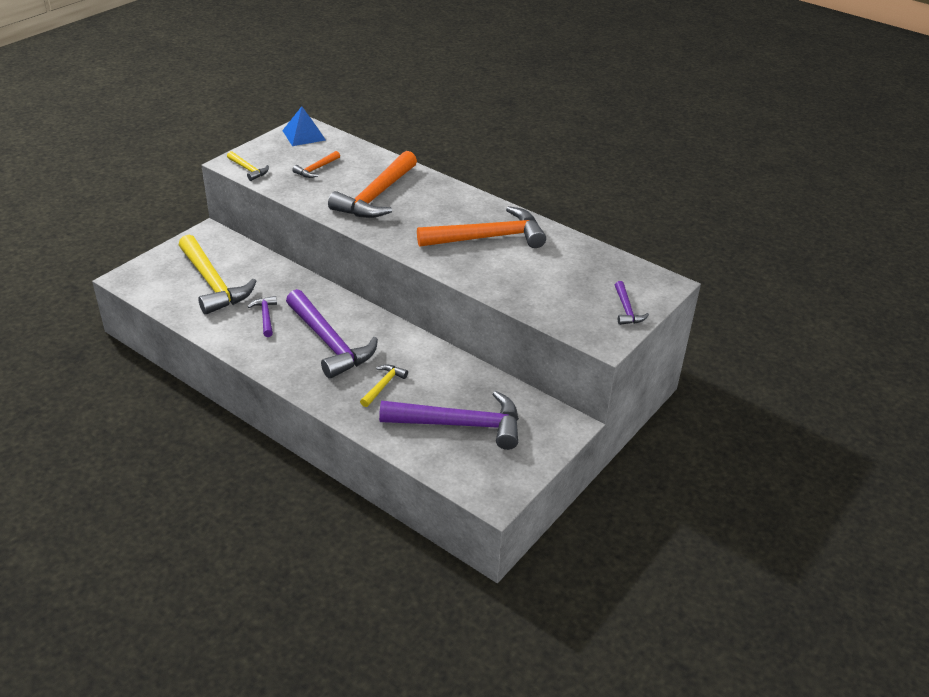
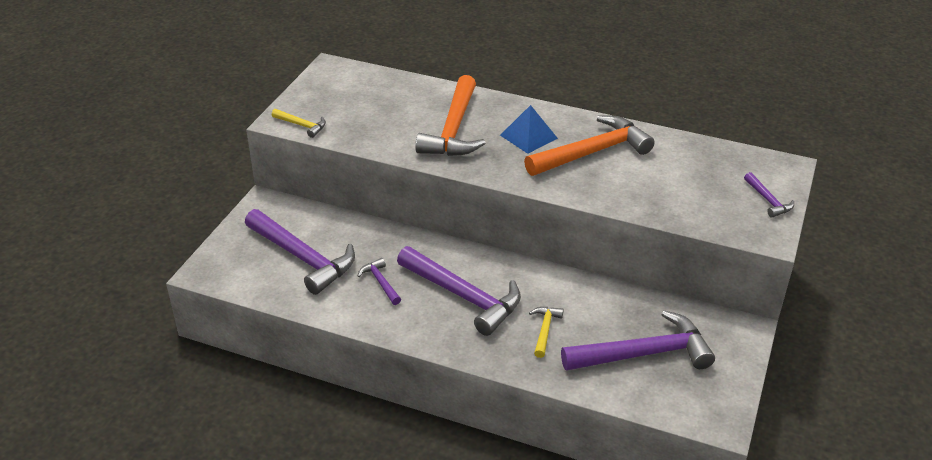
camera: 15 degrees left, 0 degrees up
yellow hammer [179,235,256,315] -> purple hammer [245,209,355,295]
blue pyramid [282,106,326,146] -> blue pyramid moved to [500,105,558,154]
orange hammer [292,151,340,178] -> none

